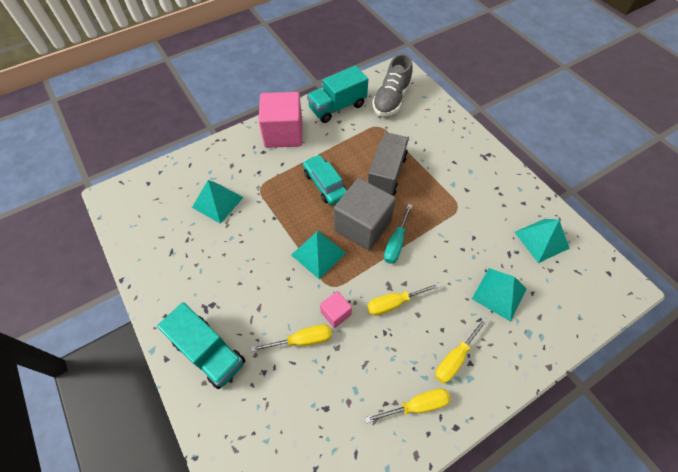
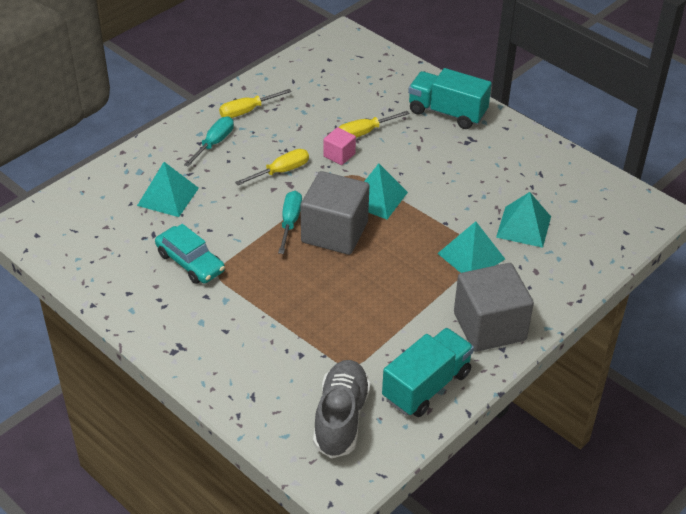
camera: 165 degrees right, 15 degrees down
pink cube [258,92,302,148] -> grey cube [454,263,534,352]
turquoise car [303,155,347,205] -> turquoise car moved to [155,224,225,284]
grey truck [367,133,409,195] -> none
yellow screwdriver [435,317,488,383] -> turquoise screwdriver [184,117,234,167]
turquoise pyramid [514,219,570,263] -> turquoise pyramid moved to [437,221,505,273]

